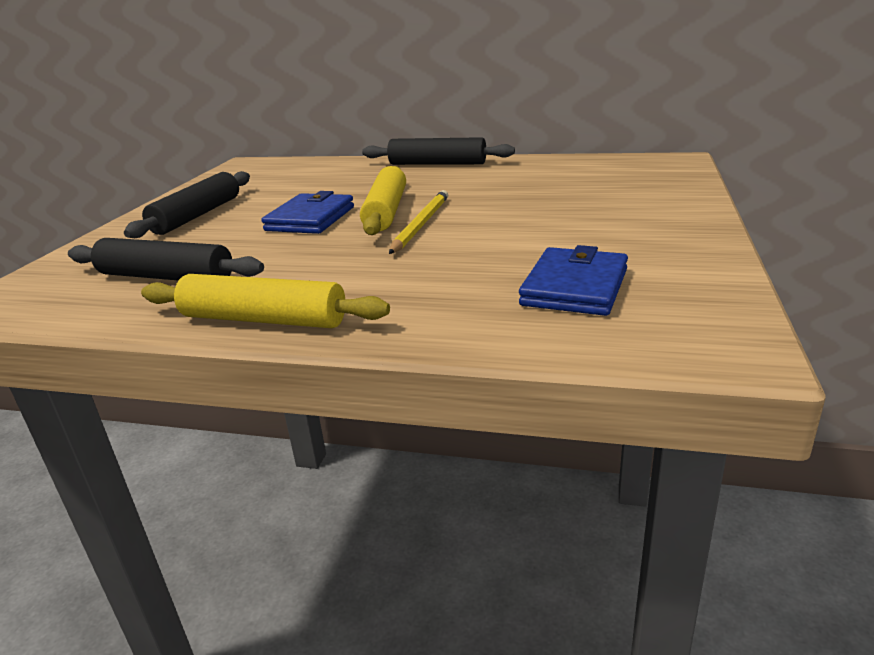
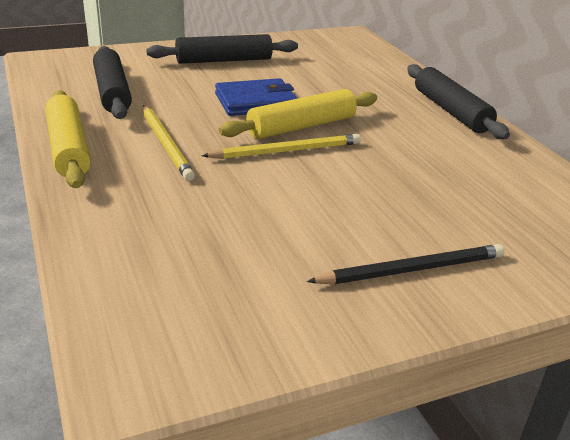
camera: 50 degrees right, 5 degrees up
blue wallet [519,245,628,316] -> none
none -> yellow pencil [143,105,195,181]
none -> black pencil [307,244,505,284]

